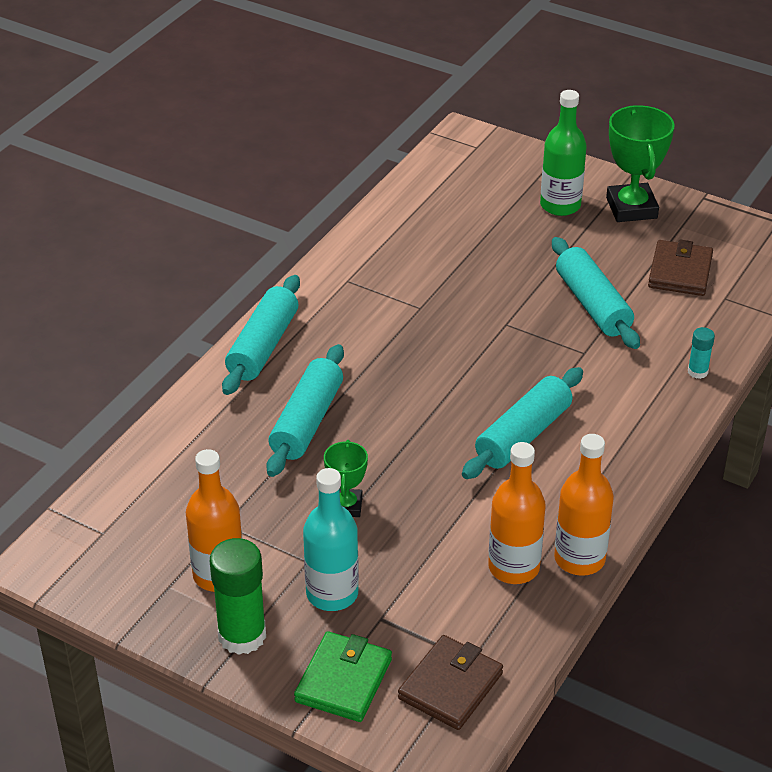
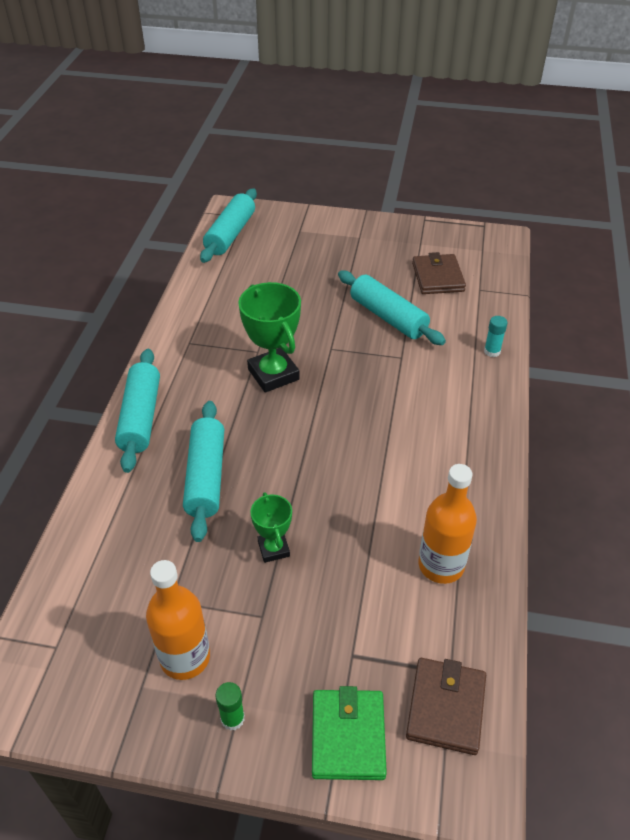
camera: 20 degrees left, 5 degrees up
green glue stick [210,538,266,655] -> green glue stick [215,682,245,731], size x0.50
turquoise bottle [303,468,359,611] -> none
turquoise rolling pin [462,367,583,479] -> turquoise rolling pin moved to [200,188,257,263]
green bottle [540,90,587,216] -> none
orange bottle [554,434,614,576] -> none
green trophy [606,105,675,222] -> green trophy moved to [238,282,301,393]

